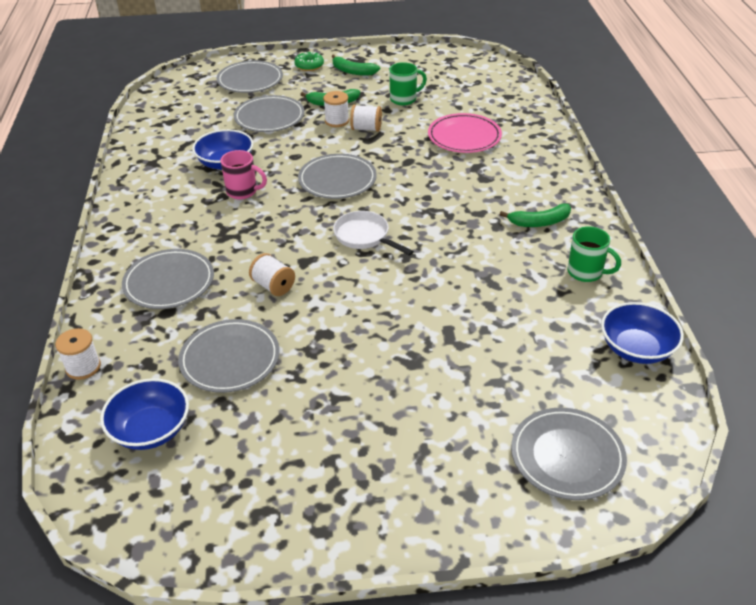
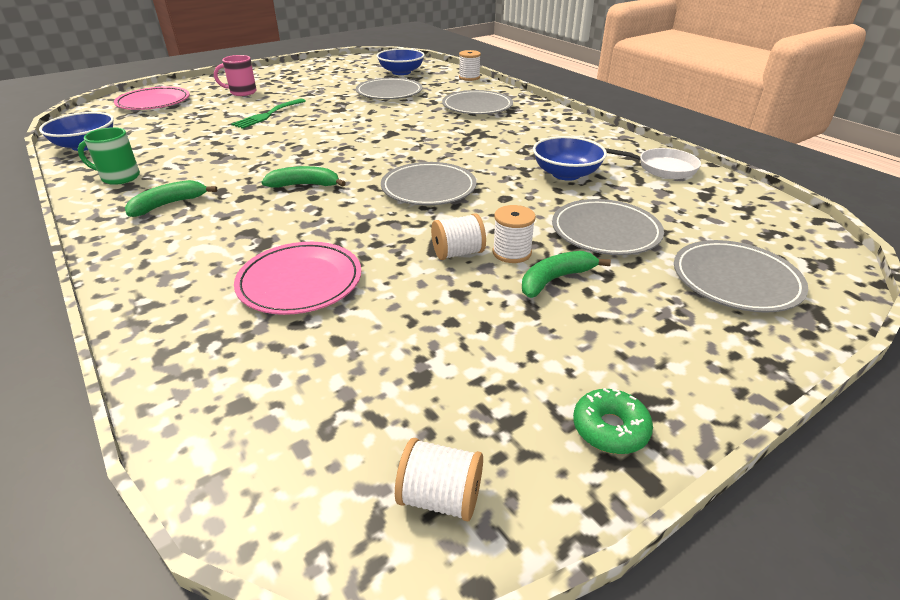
camera: 150 degrees right, 5 degrees down
pink mug [220,150,267,199] -> pink mug moved to [214,55,256,96]
white spool [249,253,295,296] -> white spool moved to [395,438,483,522]
green donut [294,51,324,71] -> green donut moved to [573,388,653,454]
green banana [331,55,380,76] -> green banana moved to [262,166,346,188]
white pan [333,211,414,256] -> white pan moved to [605,148,701,179]
green mug [389,62,427,105] -> none
grey plate [511,408,627,500] -> pink plate [114,86,190,110]
none -> green fork [231,99,306,129]

